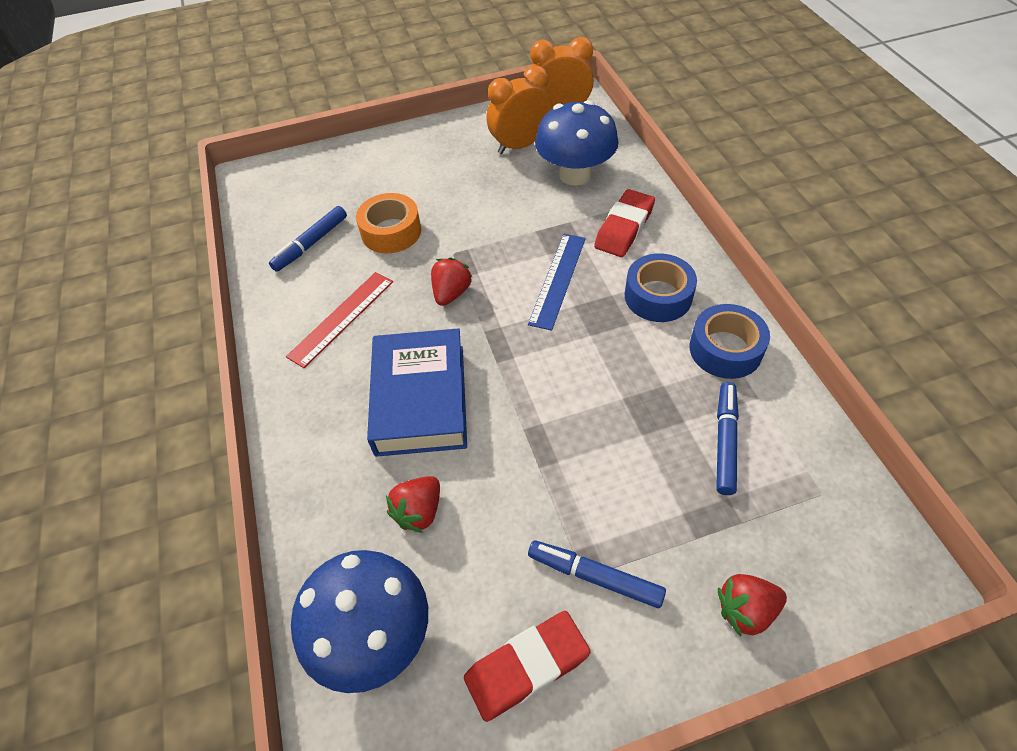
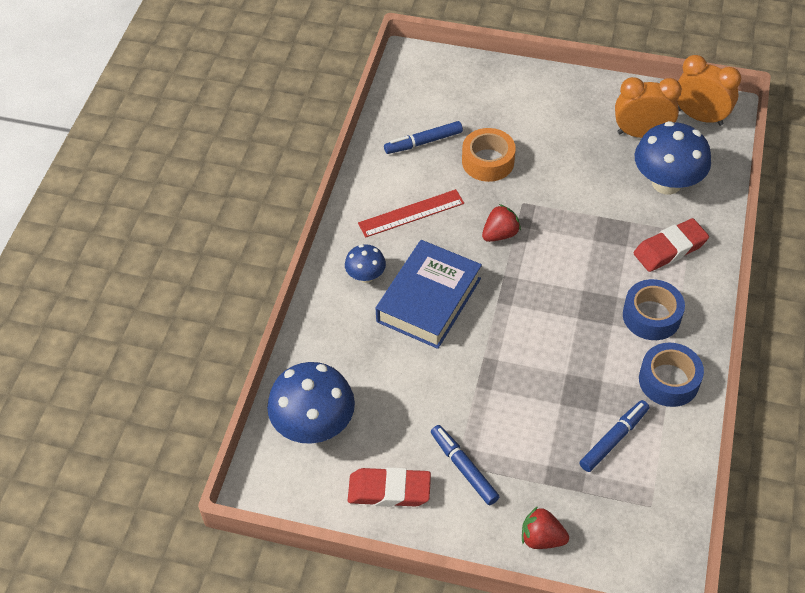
camera: 30 degrees right, 0 degrees up
red strawberry [386,476,440,533] -> none
blue ruler [528,234,586,331] -> none
none -> blue mushroom [345,244,386,283]

